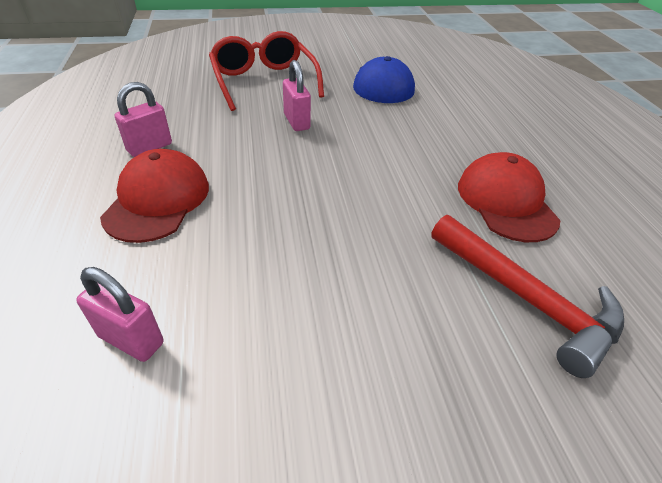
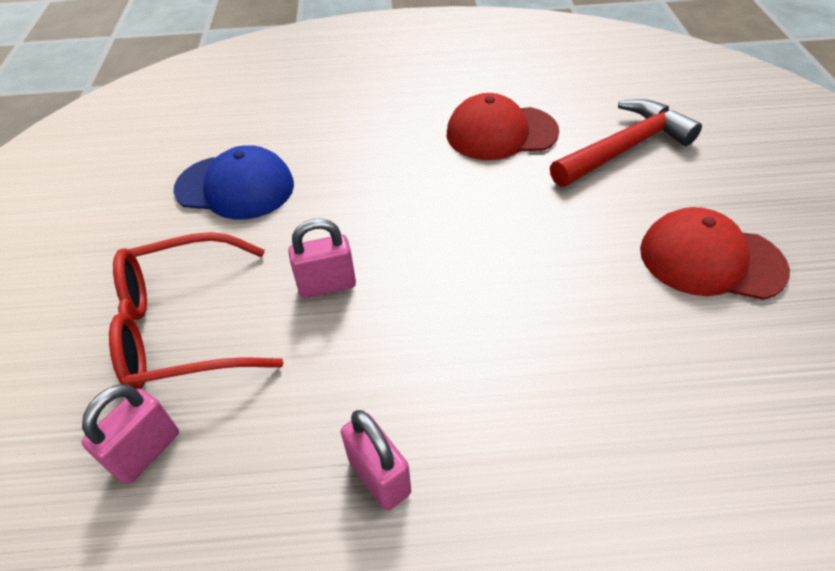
camera: 80 degrees left, 5 degrees up
pink padlock [76,267,164,362] -> pink padlock moved to [82,384,179,484]
red cap [100,149,209,243] -> red cap moved to [640,207,790,300]

